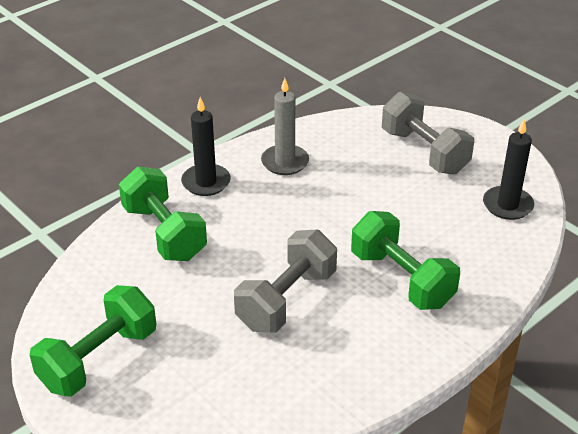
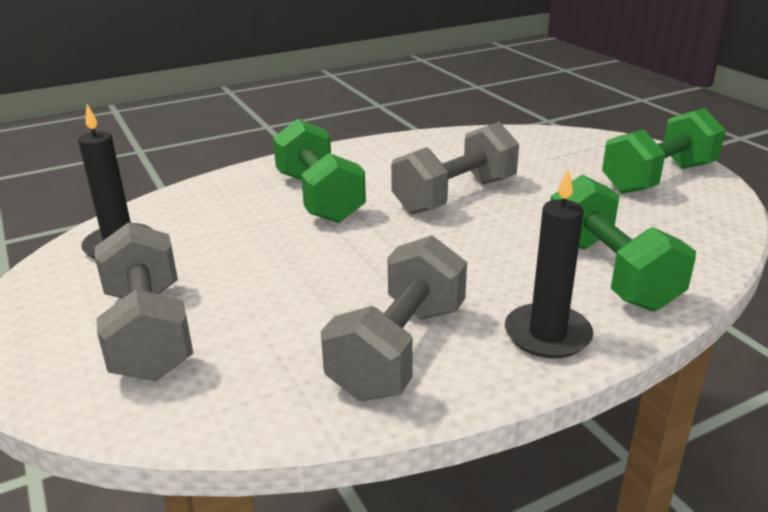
camera: 165 degrees left, 10 degrees down
grey candle [261,78,309,175] -> grey dumbbell [321,235,467,401]

